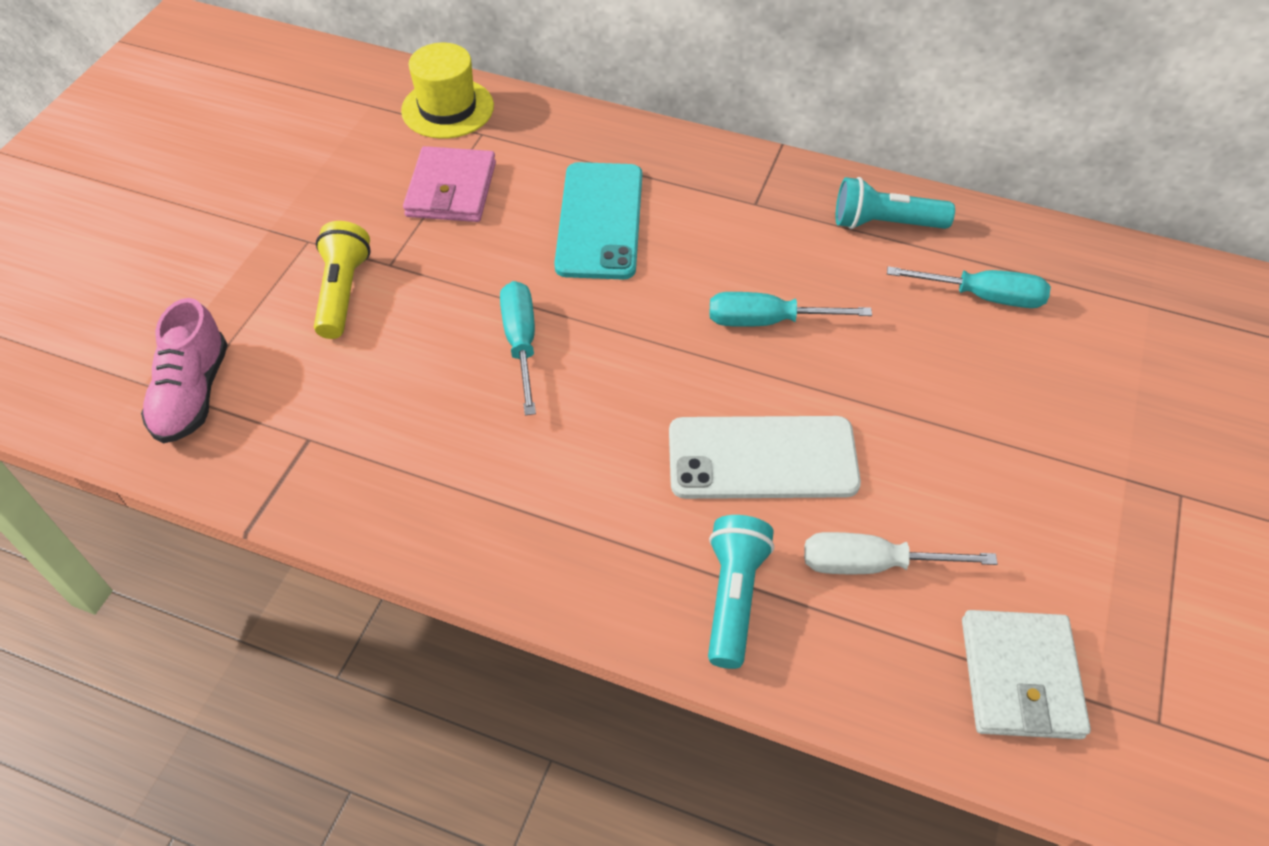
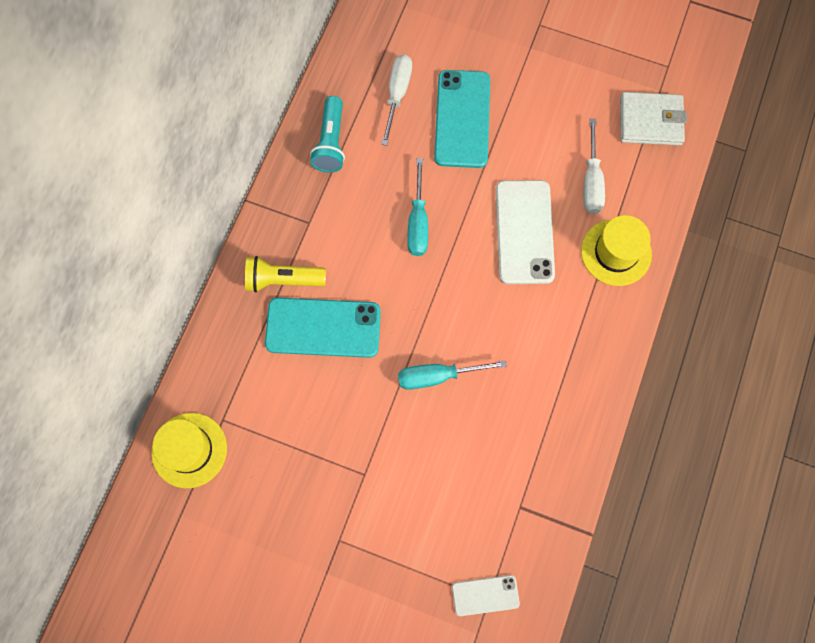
camera: 90 degrees left, 20 degrees up
pink shoe [141,298,228,443] -> white phone [452,575,520,616]
yellow flashlight [314,221,371,339] -> yellow flashlight moved to [245,256,326,292]
pink wallet [403,146,496,222] -> none
turquoise flashlight [708,515,774,669] -> yellow hat [581,215,652,286]
turquoise screwdriver [887,266,1051,308] -> white screwdriver [381,55,412,146]
none -> turquoise phone [434,70,490,168]

